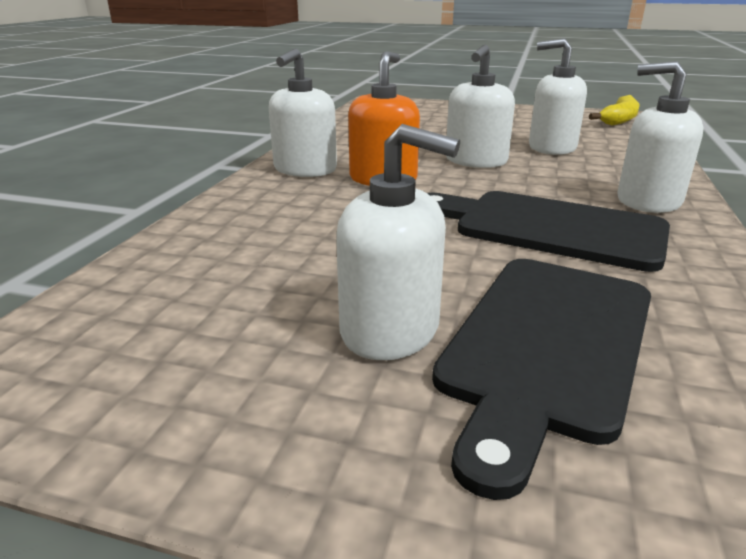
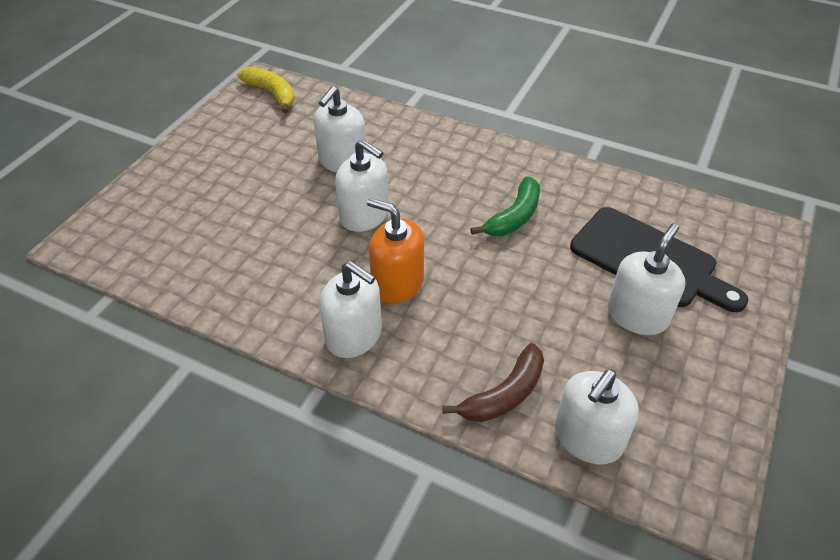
camera: 80 degrees left, 20 degrees up
black cutting board [427,191,670,272] -> green banana [470,176,540,236]
white soap dispenser [617,61,704,213] -> white soap dispenser moved to [555,369,639,464]
none -> brown banana [442,343,544,422]

